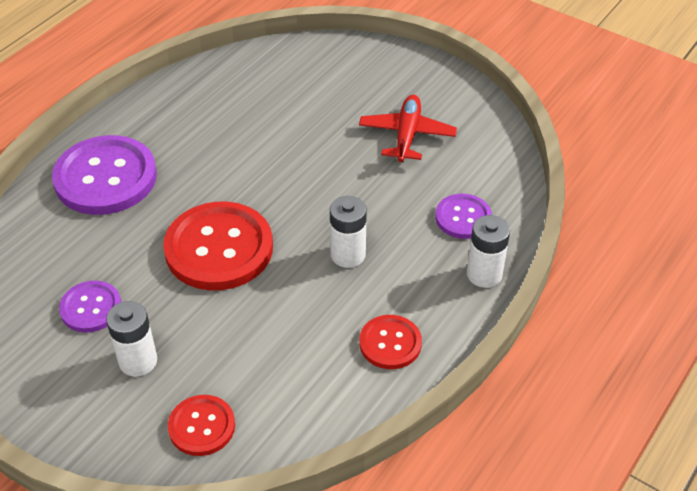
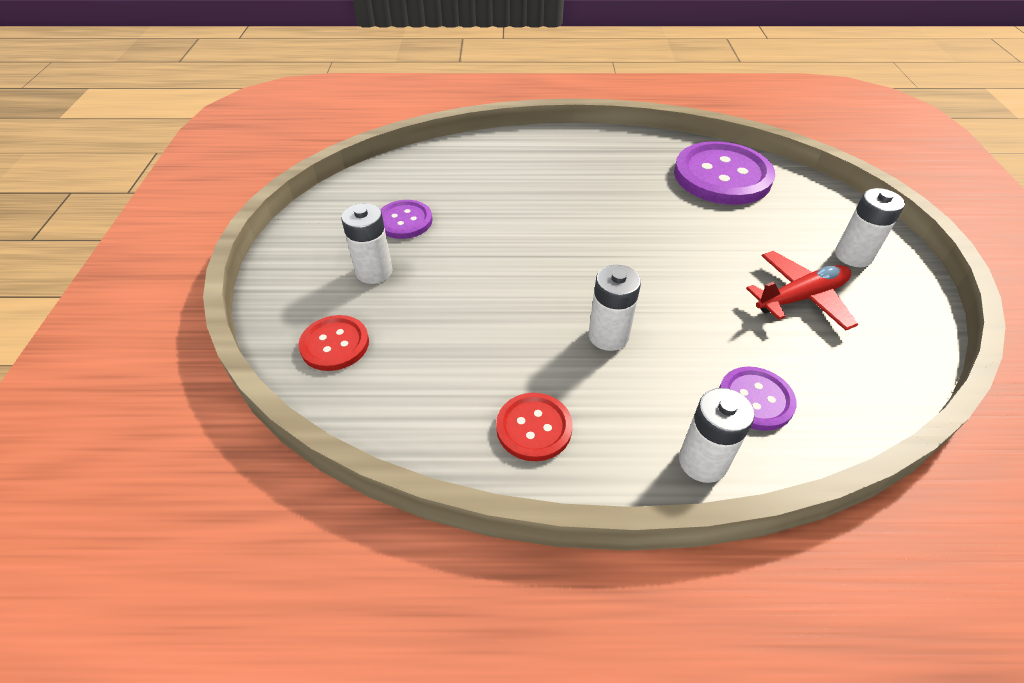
camera: 55 degrees right, 0 degrees up
purple button [52,135,157,215] -> purple button moved to [674,141,775,205]
red button [163,202,273,290] -> none
none -> white battery [835,188,905,267]

